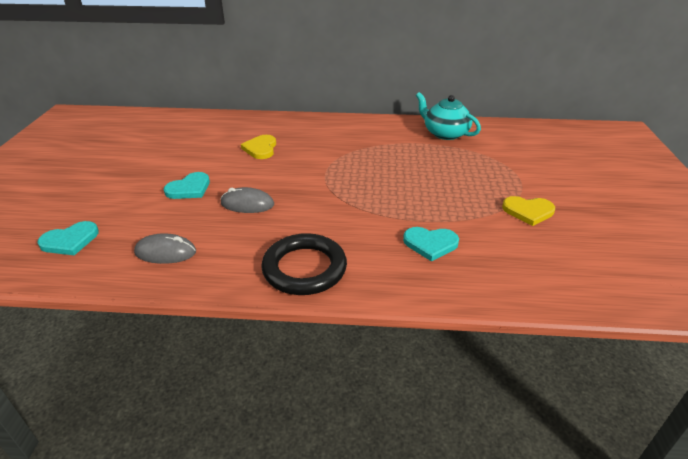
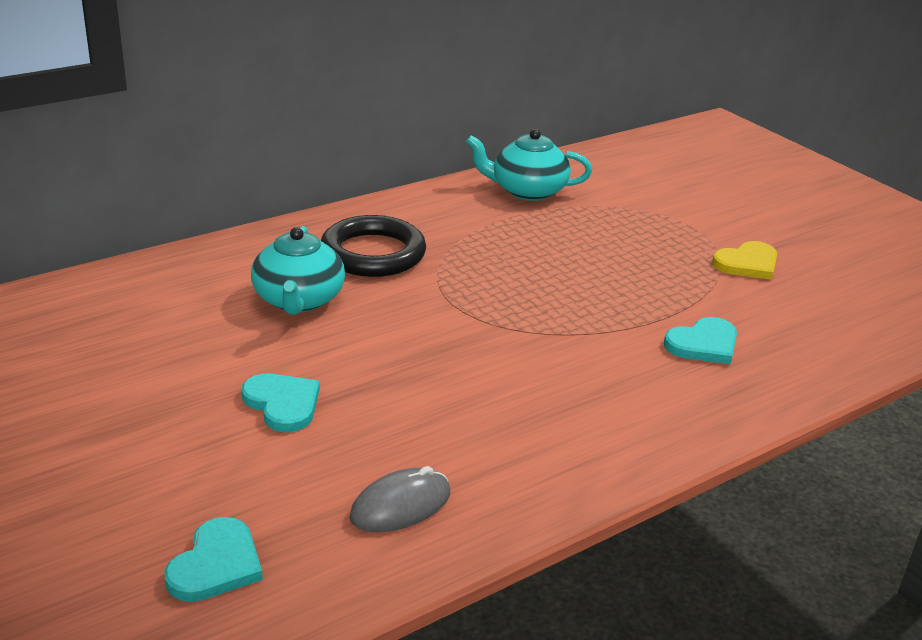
camera: 40 degrees left, 5 degrees down
turquoise heart [164,172,210,199] -> turquoise heart turned 45 degrees counterclockwise [241,373,320,432]
grey mouse [221,187,274,213] -> none
yellow heart [241,135,276,159] -> turquoise teapot [251,226,345,315]
black ring [261,233,347,295] -> black ring moved to [321,215,426,277]

